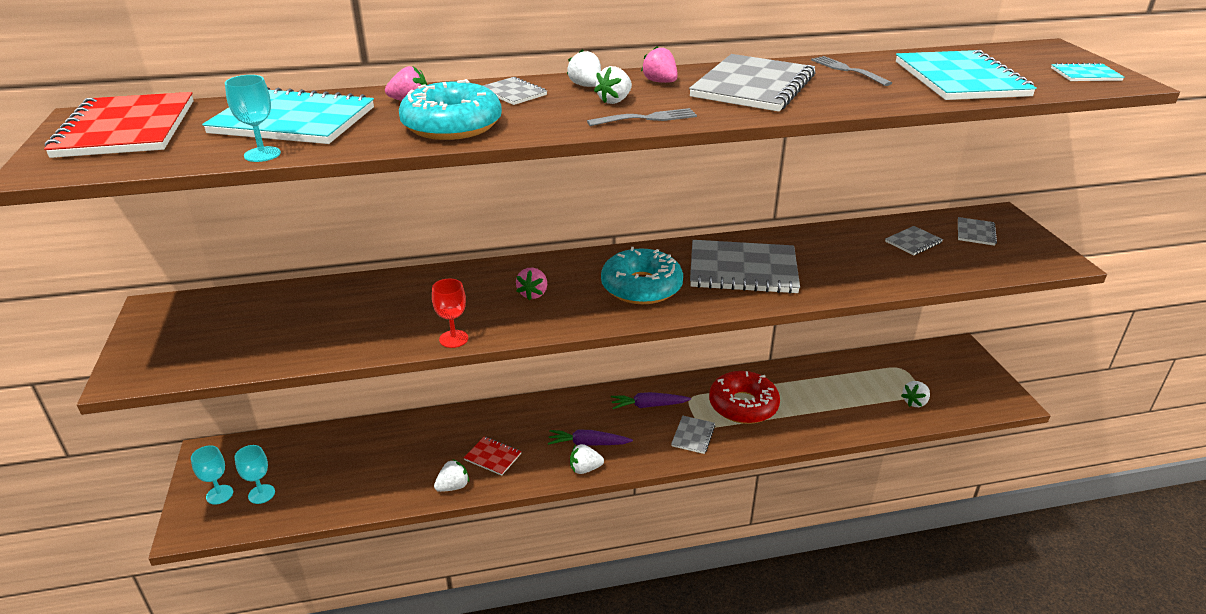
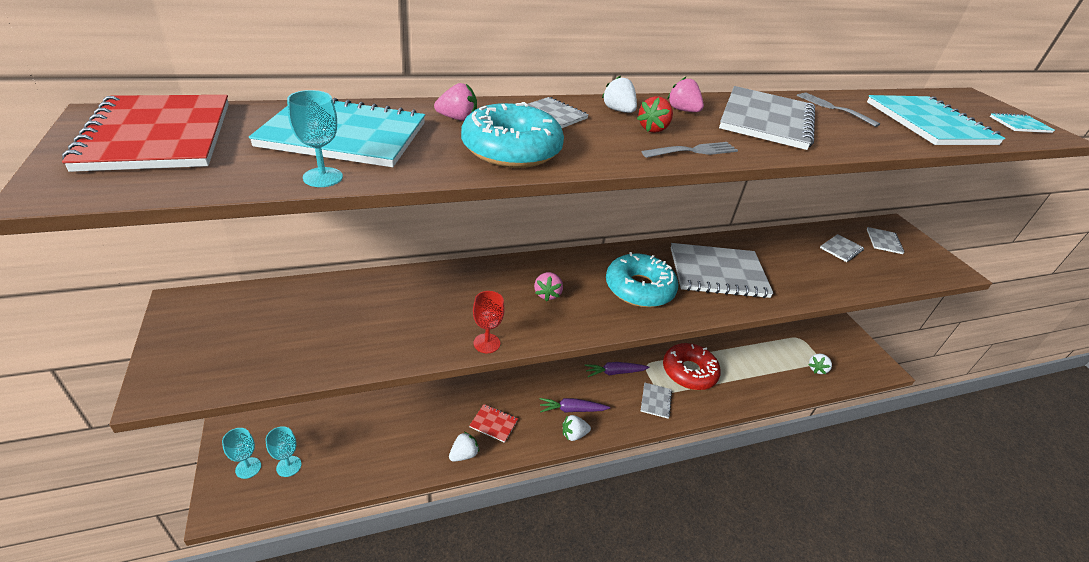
camera: 10 degrees left, 5 degrees up
white strawberry [594,66,632,104] -> red strawberry [637,96,673,133]

